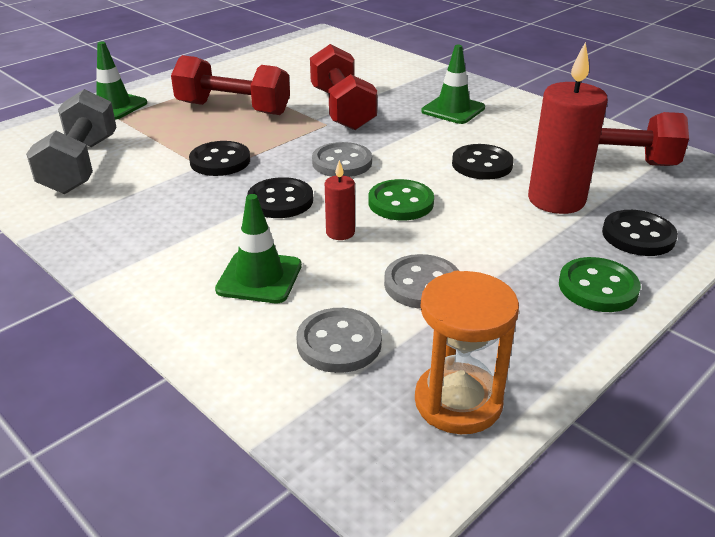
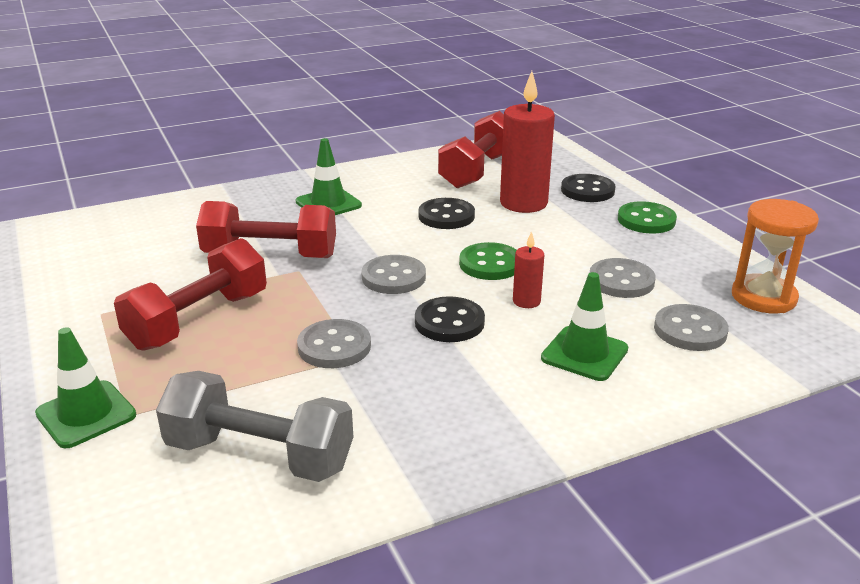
camera: 70 degrees left, 5 degrees down
black button [189,141,250,176] -> grey button [297,319,371,368]

